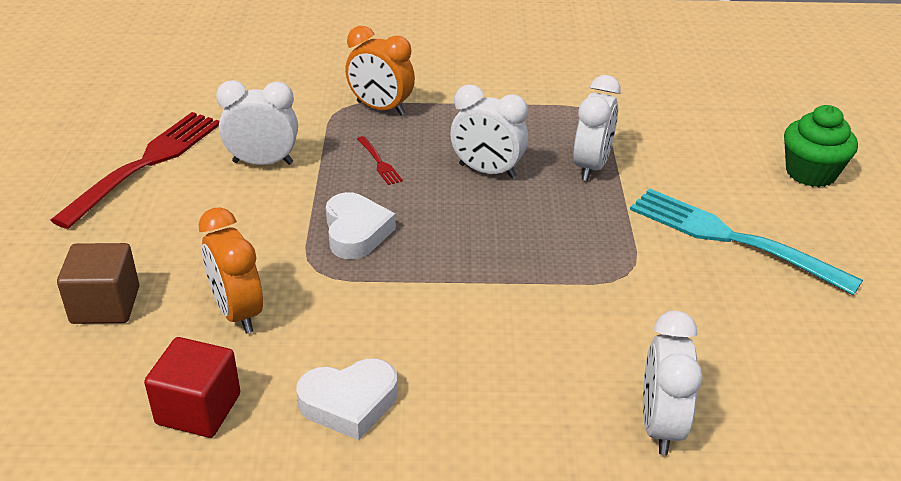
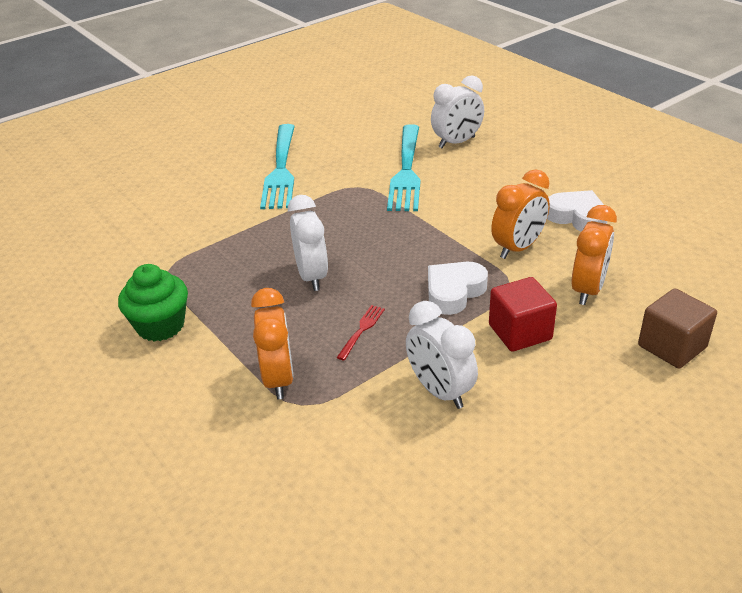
camera: 125 degrees left, 0 degrees up
red fork [50,112,219,229] -> none
red cube [144,337,240,438] -> red cube moved to [489,277,557,352]
white clock [573,75,621,181] -> none
green cupcake [784,105,858,187] -> green cupcake moved to [118,264,188,341]
none -> turquoise fork [387,124,421,211]
none -> orange clock [491,169,550,259]

